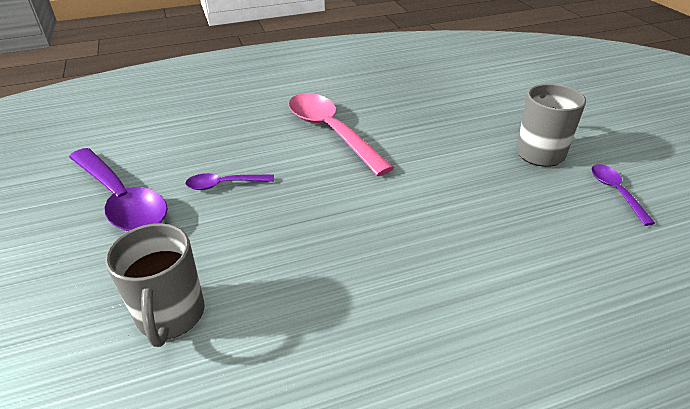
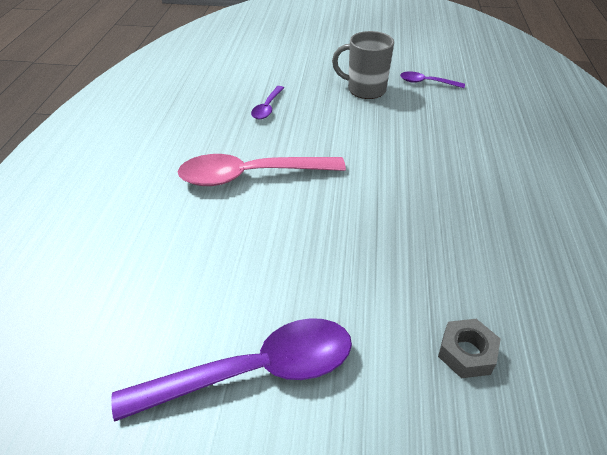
camera: 65 degrees left, 5 degrees up
grey mug [105,223,205,347] -> grey nut [438,319,501,378]
purple spoon [185,173,274,190] -> purple spoon moved to [251,86,284,119]

